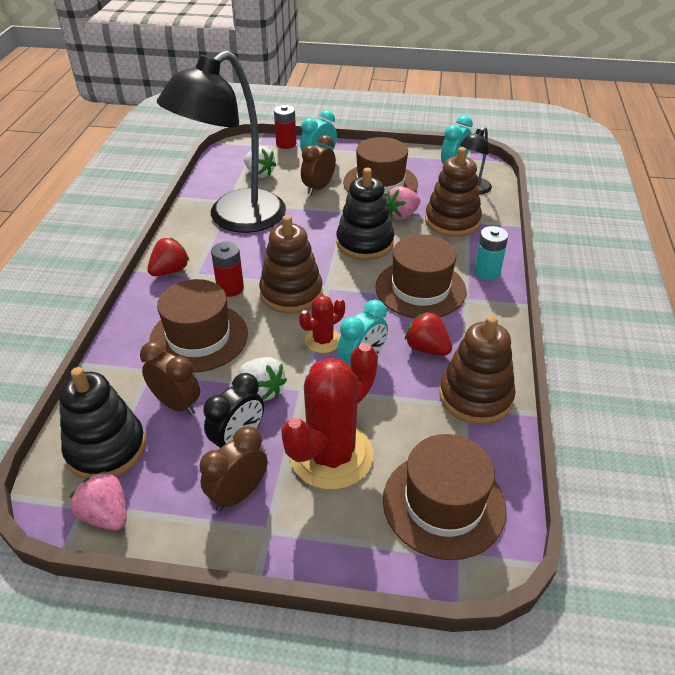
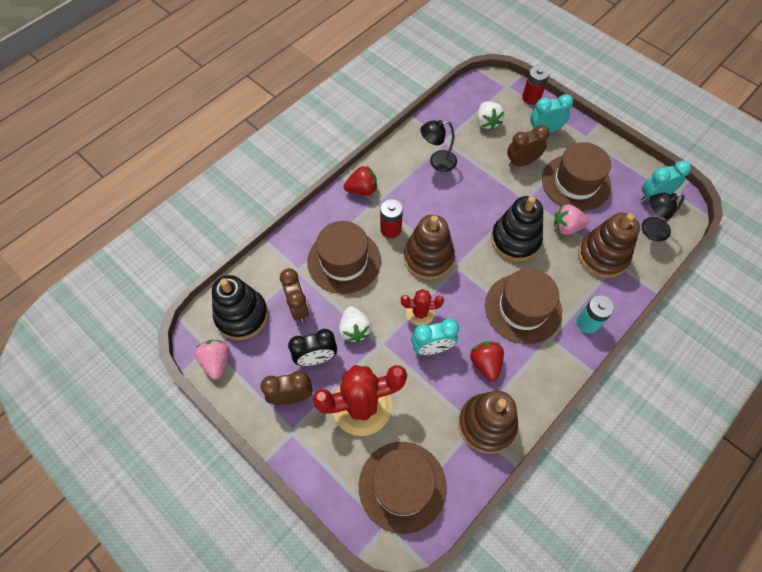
camera: 35 degrees right, 20 degrees up
black lamp [157,51,286,233] -> black lamp [420,120,457,172], size x0.42

